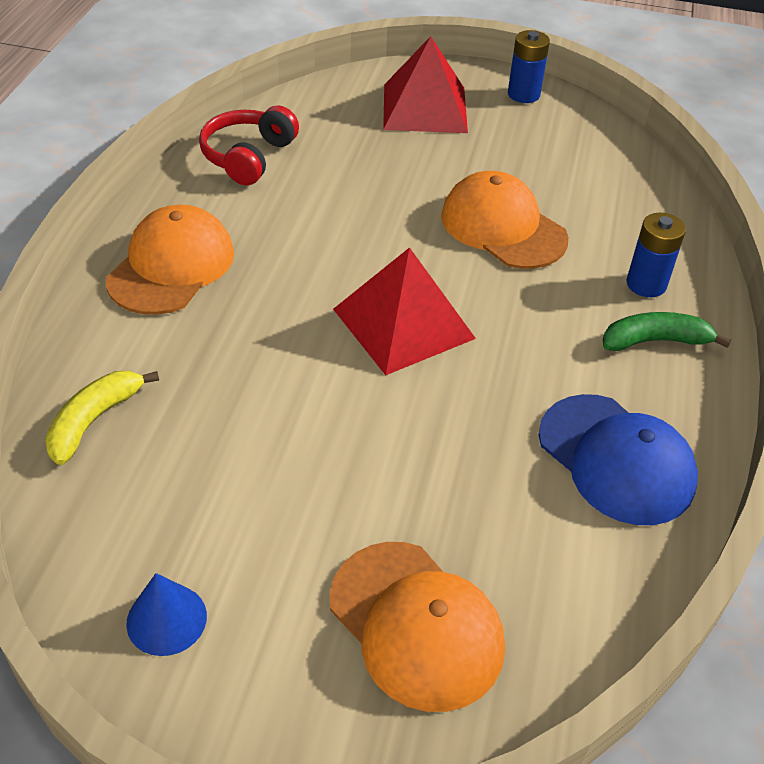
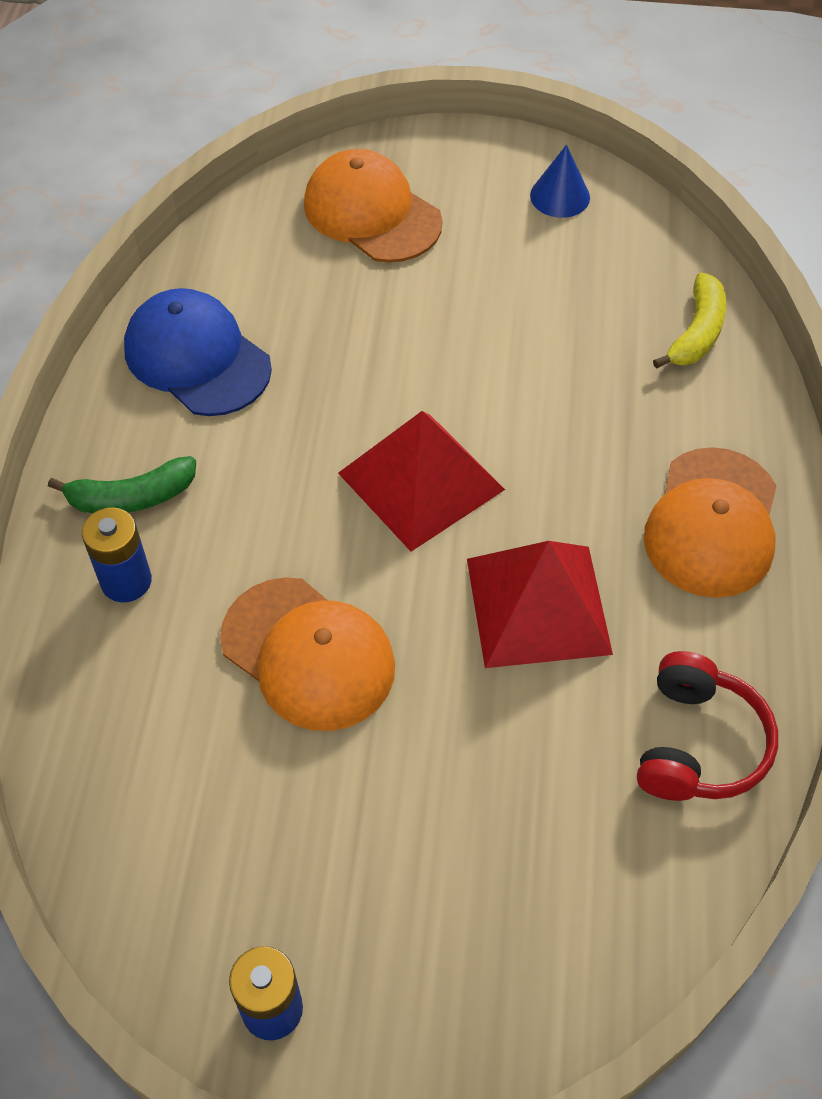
camera: 175 degrees right, 10 degrees up
red pyramid [383,36,468,133] -> red pyramid moved to [467,541,613,668]

